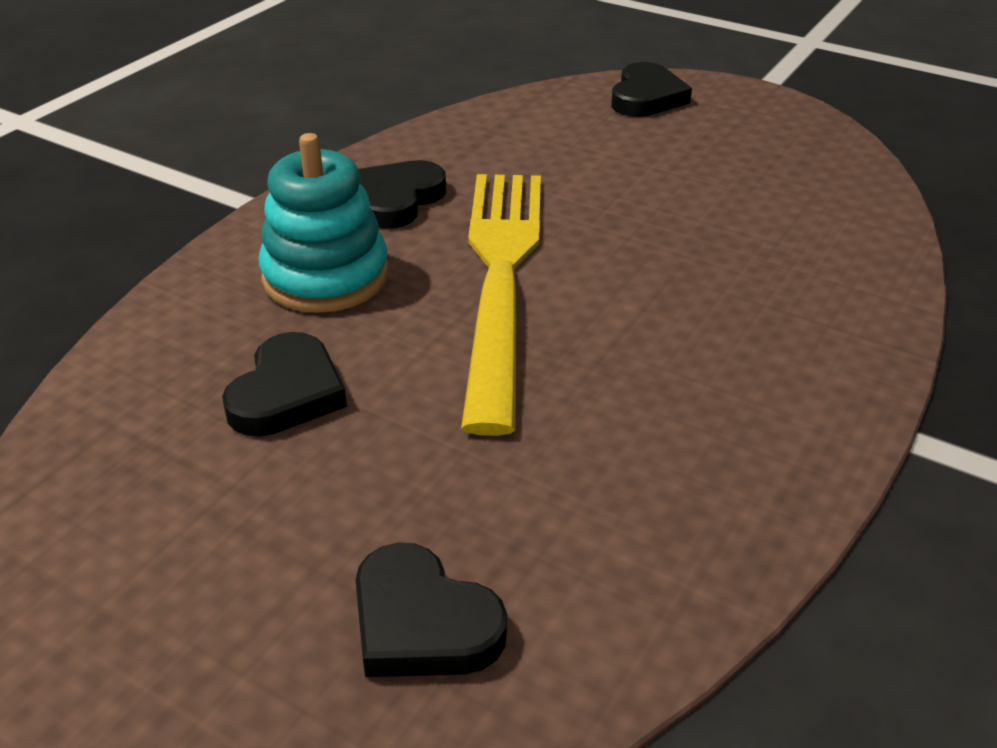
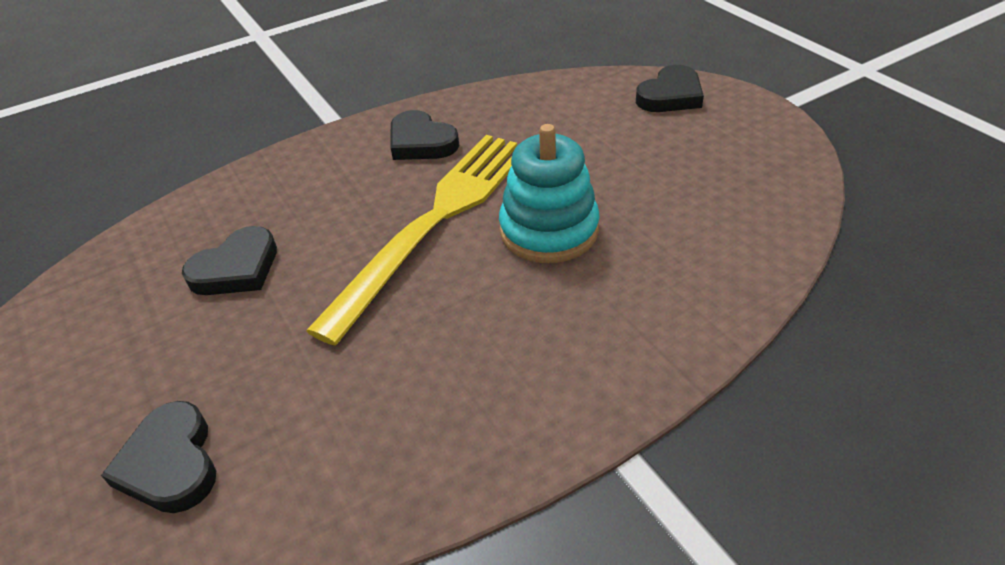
camera: 30 degrees right, 5 degrees up
turquoise stacking toy [258,133,389,313] -> turquoise stacking toy moved to [499,124,600,263]
black heart [358,160,446,229] -> black heart turned 105 degrees counterclockwise [391,110,459,160]

